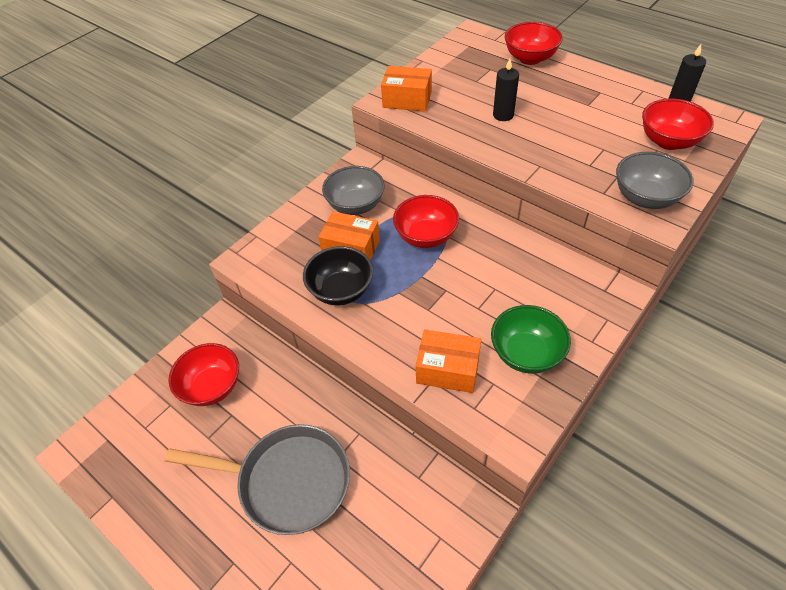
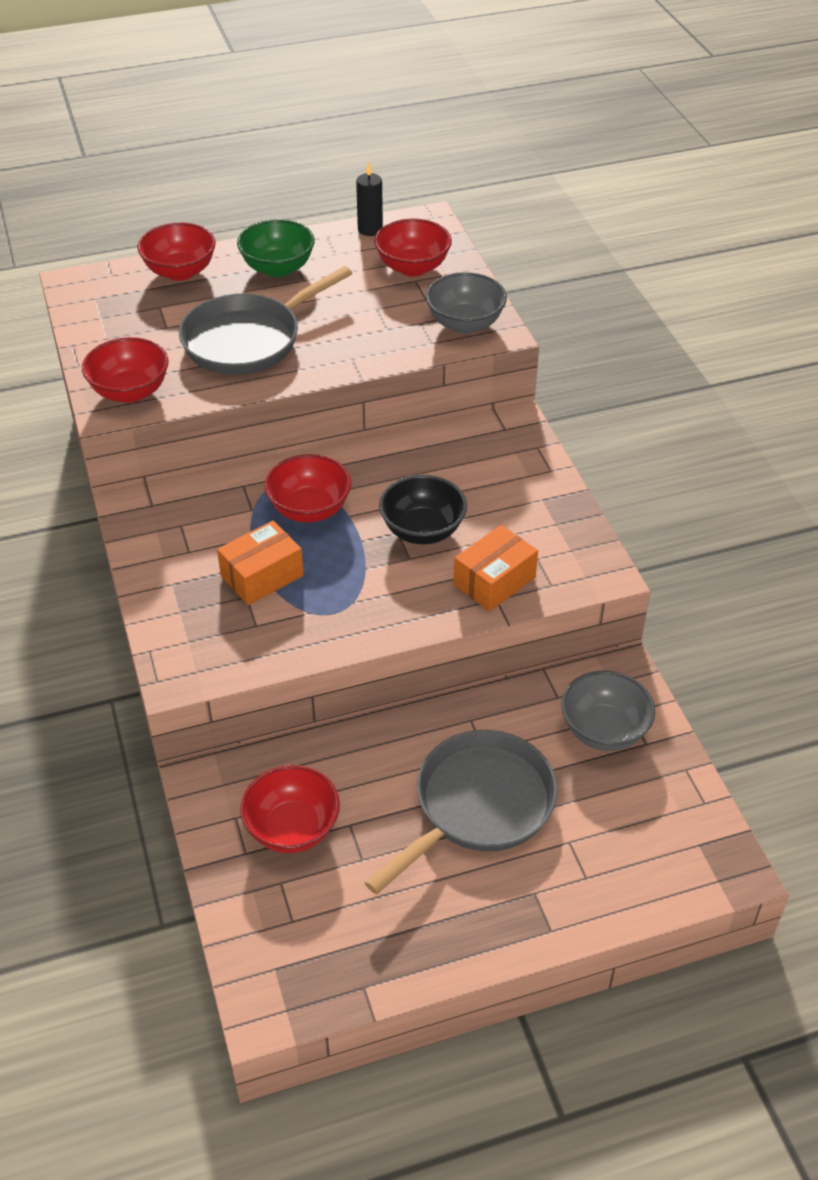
camera: 60 degrees left, 5 degrees down
black bowl [303,246,373,305] -> black bowl moved to [379,475,467,544]
grey bowl [322,166,385,215] -> grey bowl moved to [561,671,655,751]
orange box [381,66,432,111] -> red bowl [82,337,169,403]
green bowl [491,305,571,374] -> green bowl moved to [237,219,315,277]
black candle [493,58,519,121] -> grey pan [179,266,352,375]

